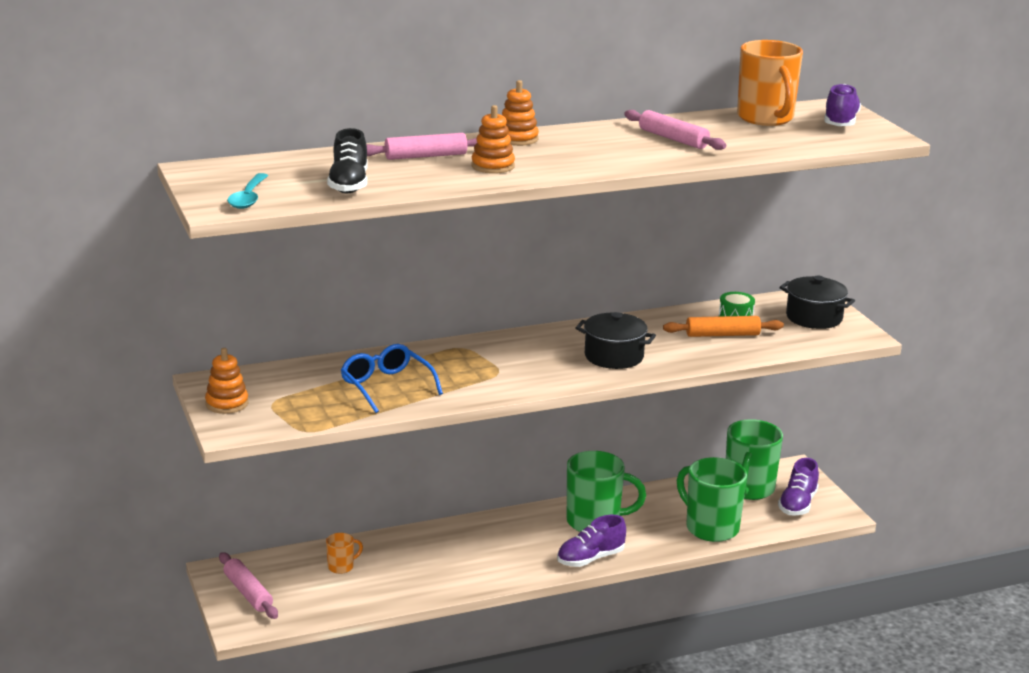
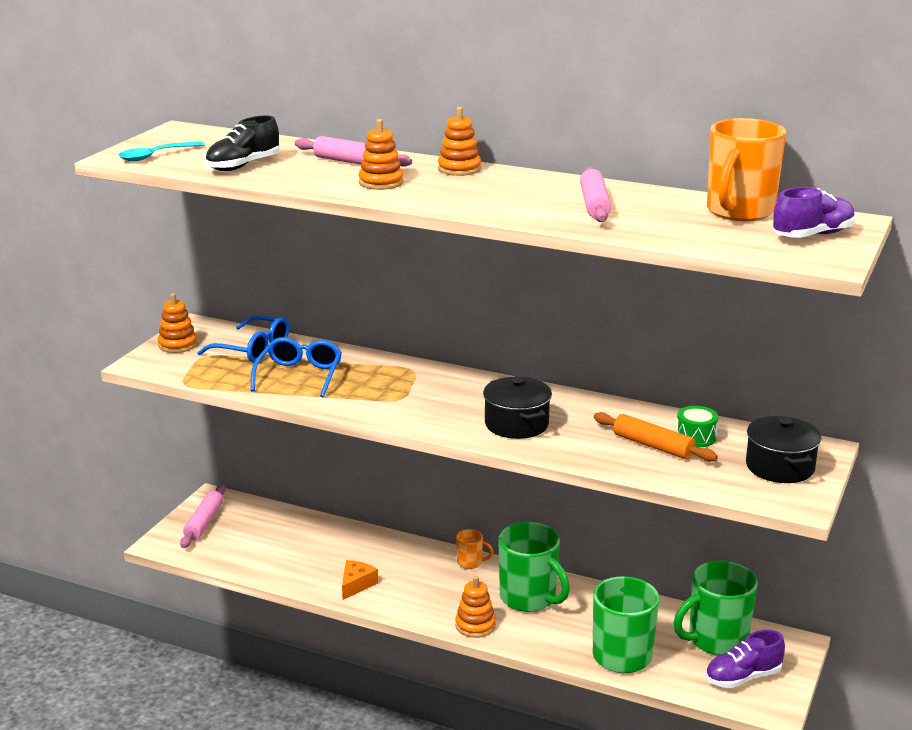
camera: 45 degrees right, 0 degrees up
orange mug [326,533,363,574] -> orange mug moved to [456,529,493,569]
purple shoe [557,515,626,567] -> orange stacking toy [455,576,496,638]
none -> blue glasses [197,315,289,363]
none -> orange cheese [342,560,378,600]

